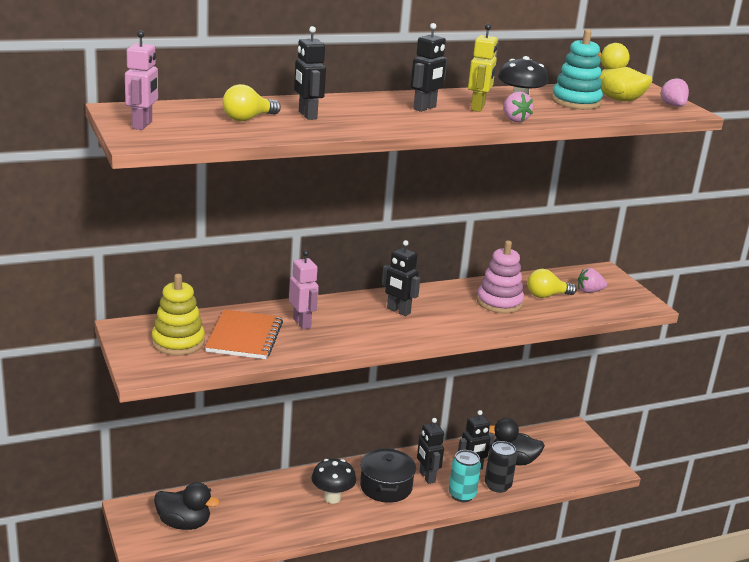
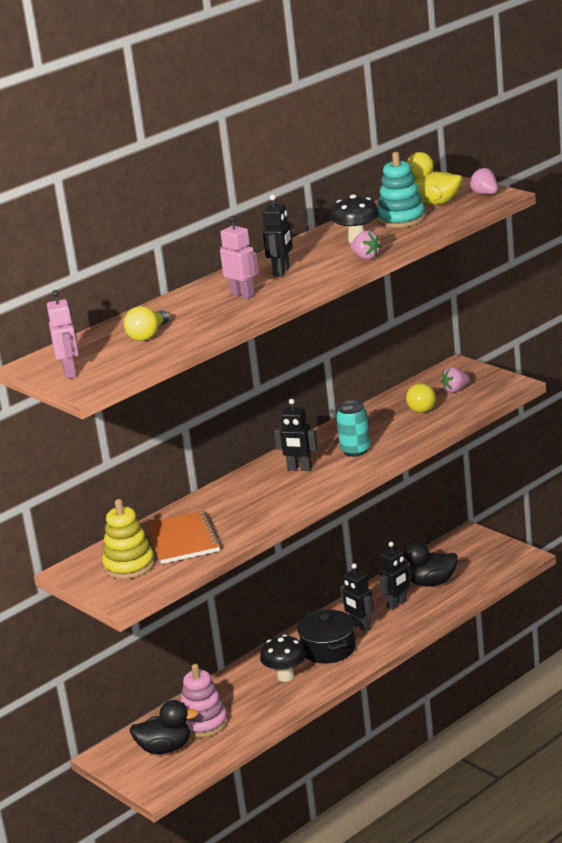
camera: 15 degrees left, 0 degrees up
pink robot [289,250,319,330] -> pink robot moved to [220,216,259,299]
black robot [294,26,326,120] -> none
turquoise can [449,450,481,502] -> turquoise can moved to [336,400,370,457]
yellow robot [468,24,498,112] -> none
pink stacking toy [477,240,524,313] -> pink stacking toy moved to [181,664,228,738]
black can [485,441,517,493] -> none
yellow light bulb [527,269,577,298] -> yellow light bulb turned 60 degrees counterclockwise [406,383,436,413]

